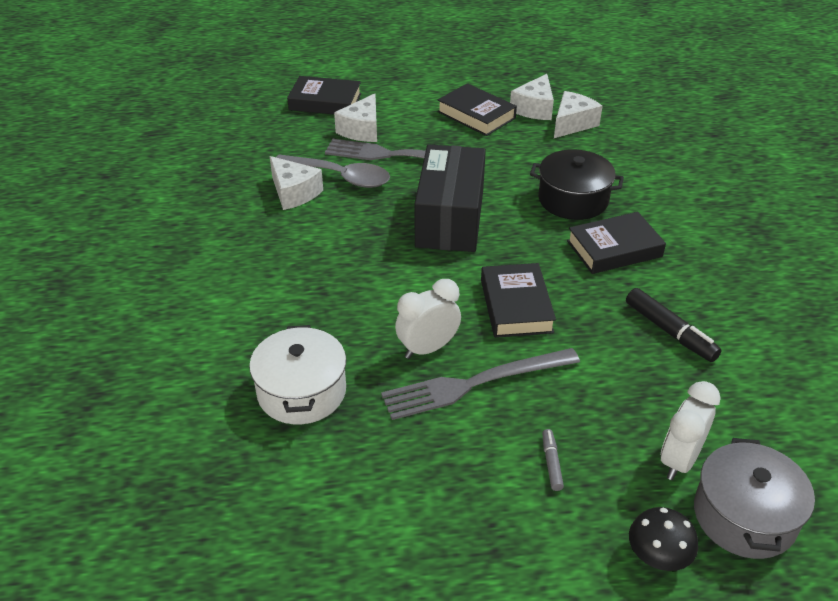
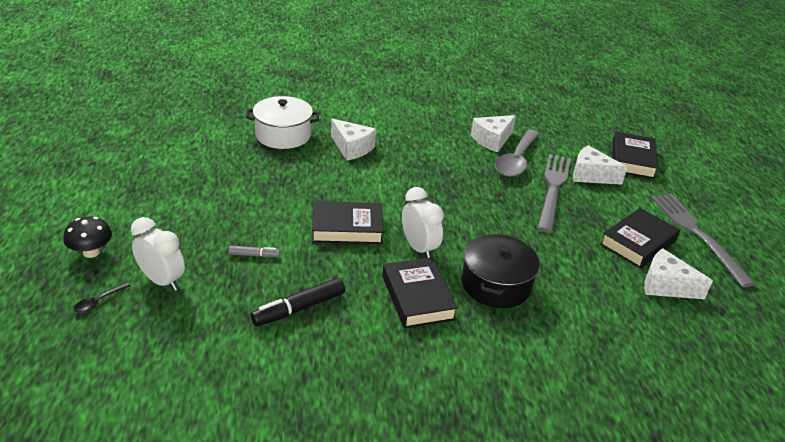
camera: 90 degrees right, 5 degrees down
grey fork [381,348,580,420] -> grey fork moved to [651,194,755,287]
white clock [395,279,461,359] -> white clock moved to [402,187,444,258]
black box [415,144,486,252] -> none
grey marker [542,429,564,491] -> grey marker moved to [229,246,280,257]
white cheese [554,91,602,138] -> white cheese moved to [331,118,376,161]
grey pot [694,438,815,559] -> black spoon [74,282,130,313]

